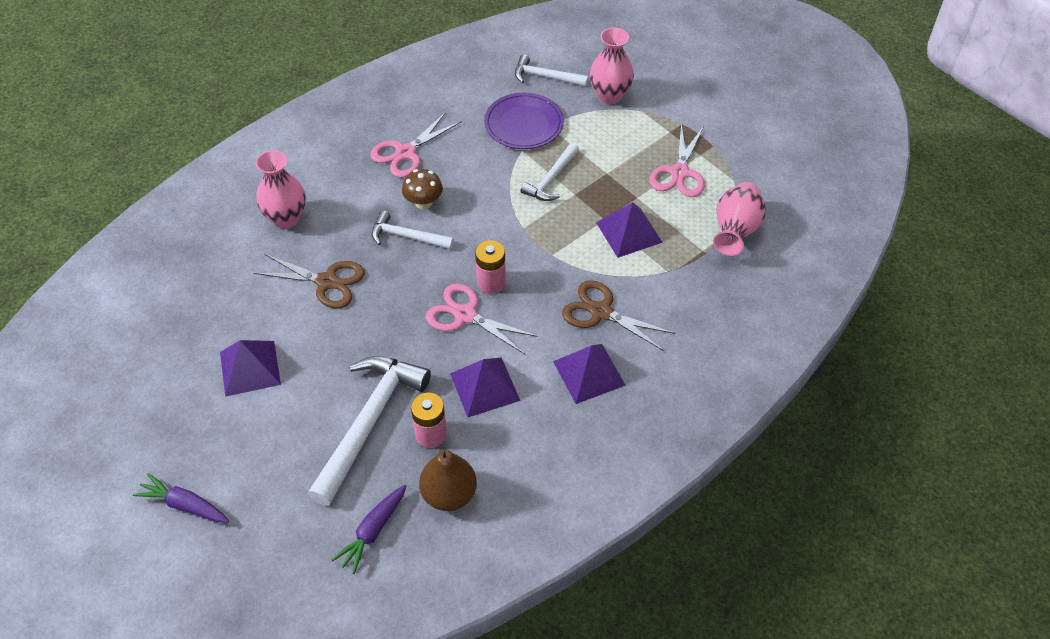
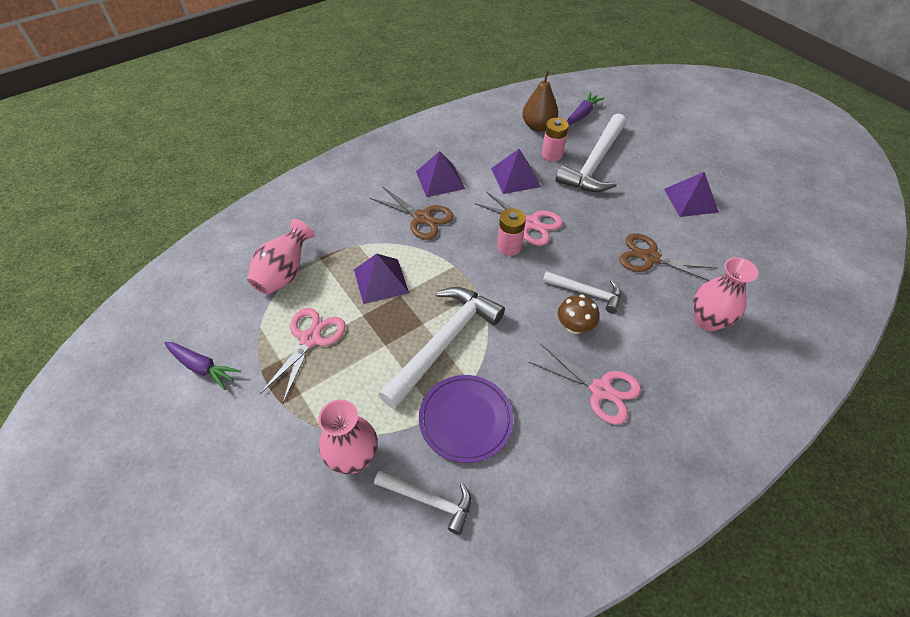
camera: 175 degrees left, 0 degrees up
purple carrot [133,473,229,522] -> purple carrot moved to [164,342,241,390]
pink scissors [370,112,462,178] -> pink scissors turned 75 degrees clockwise [529,344,641,425]
white hammer [520,143,579,201] -> white hammer [378,287,505,409], size x1.82

